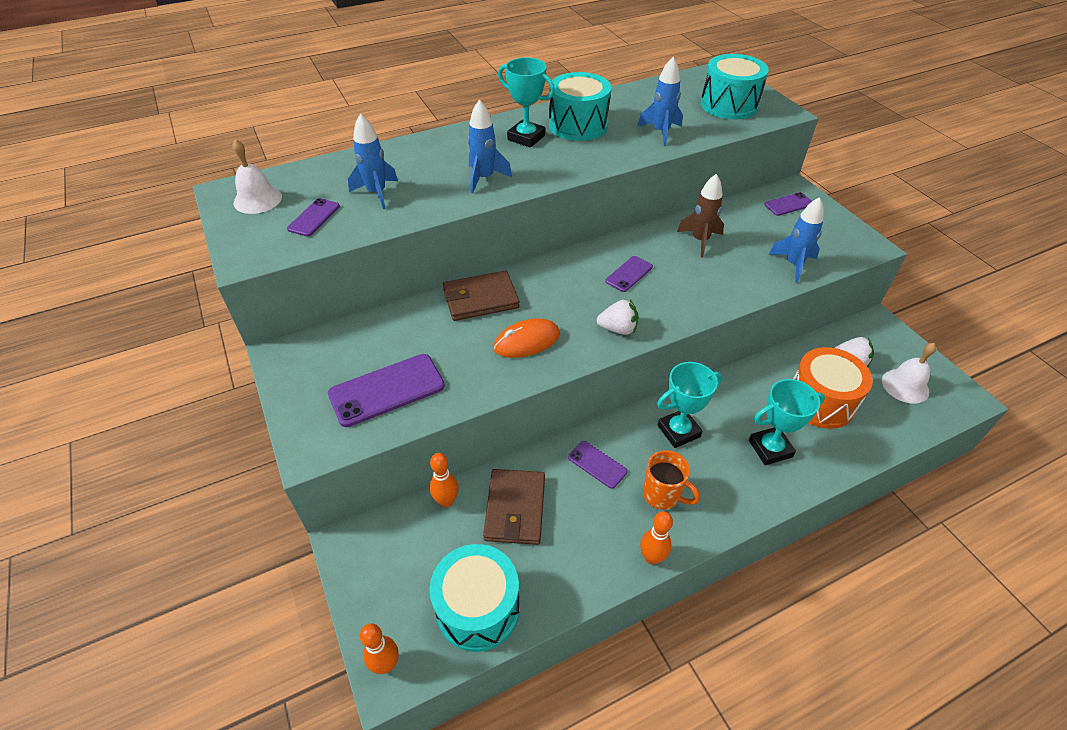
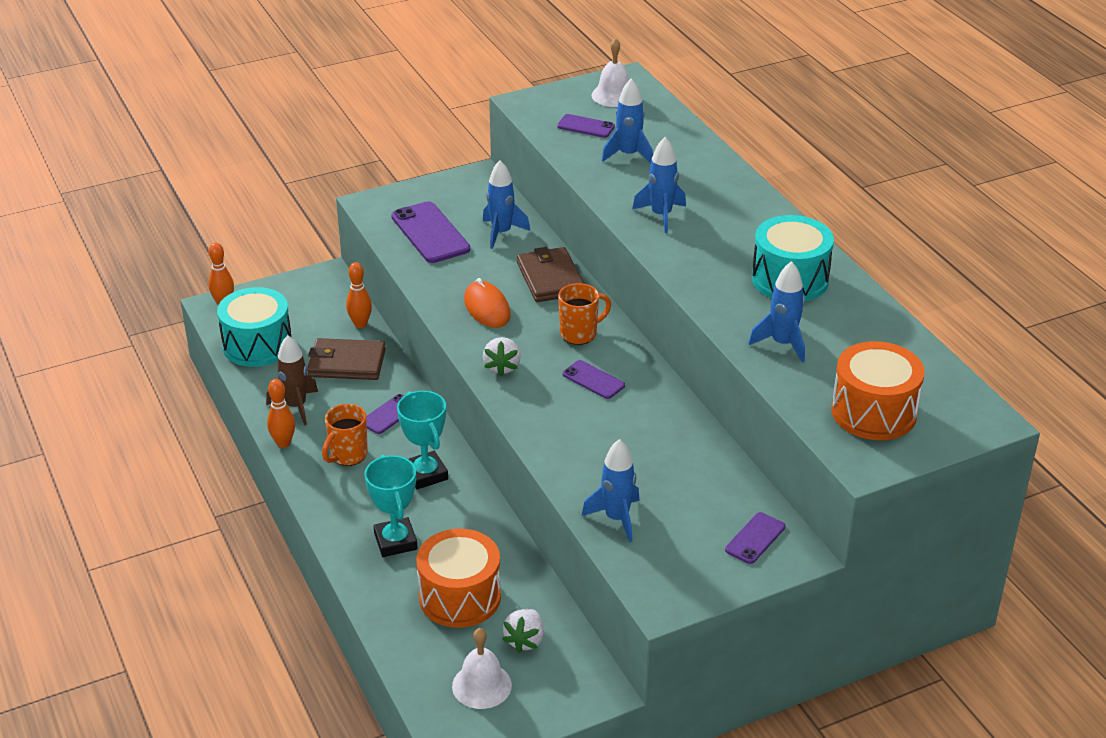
camera: 90 degrees right, 10 degrees down
turquoise trophy [498,57,555,148] -> none
brown rocket [677,174,724,257] -> brown rocket moved to [266,335,318,425]
turquoise drum [701,54,769,119] -> orange drum [831,341,925,440]
purple phone [764,192,812,216] -> purple phone turned 60 degrees clockwise [725,512,785,564]
none -> blue rocket [483,160,530,249]
none -> orange mug [558,283,611,345]

